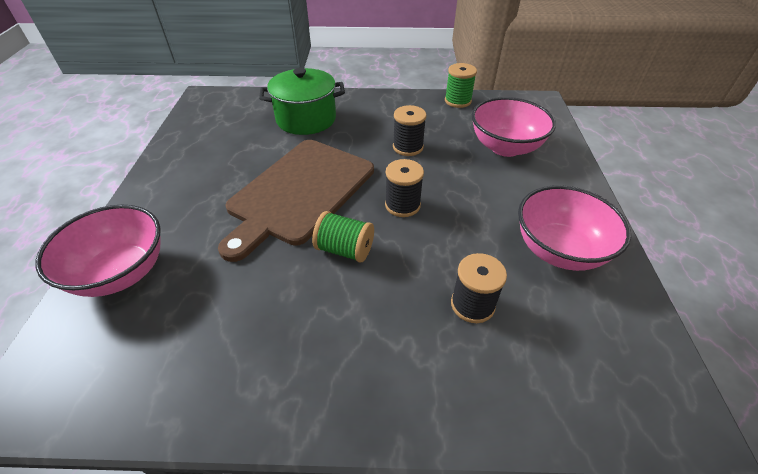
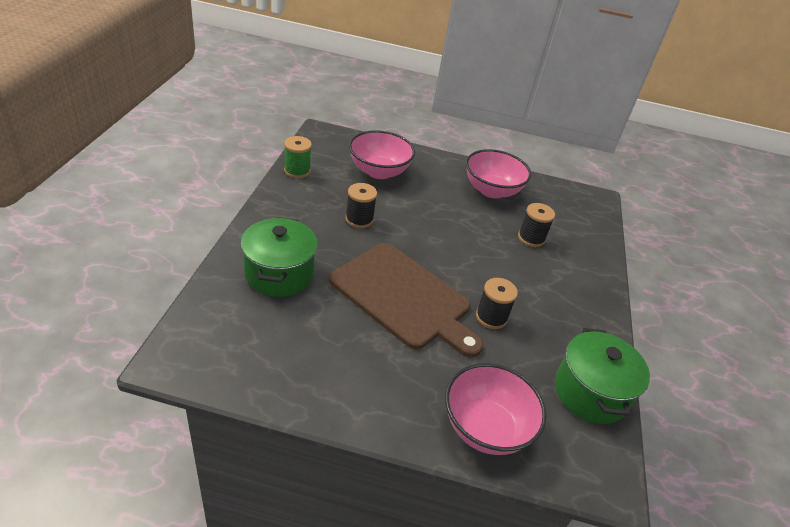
camera: 85 degrees left, 5 degrees down
green spool [312,211,374,263] -> none
black spool [385,159,424,217] -> black spool moved to [476,278,518,329]
none -> green pot [555,328,650,424]

